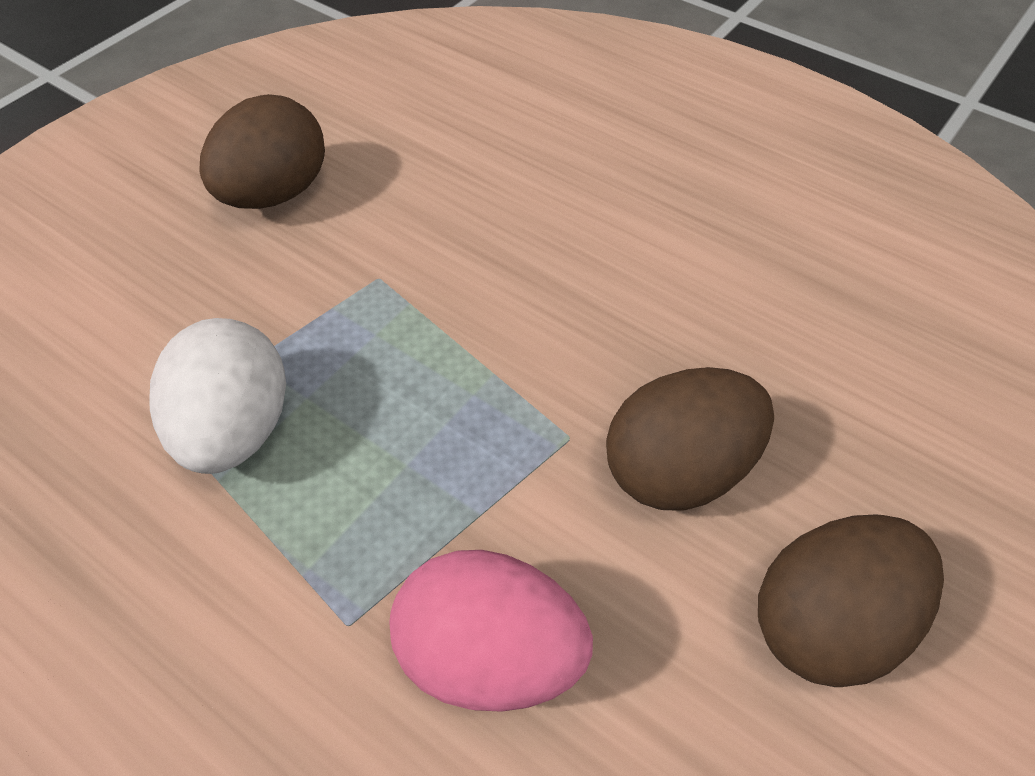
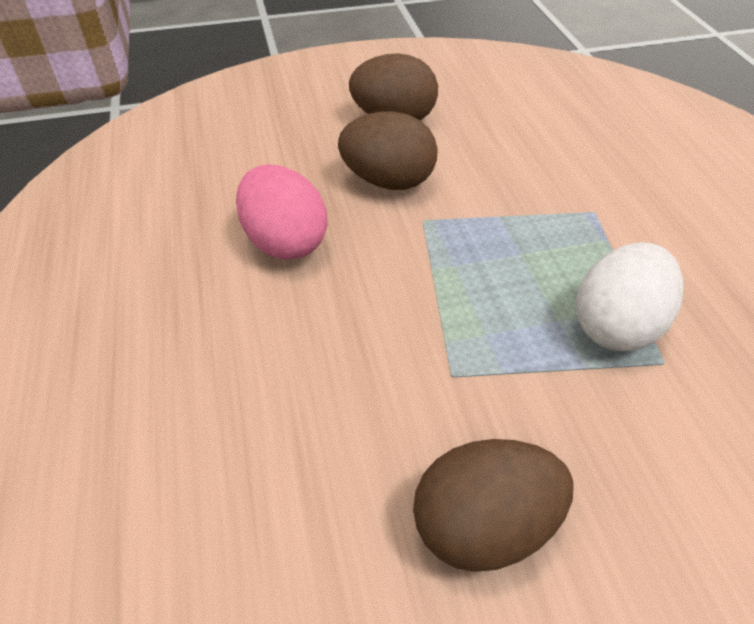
camera: 140 degrees left, 5 degrees down
pink egg [390,550,593,712] -> pink egg moved to [236,165,327,260]

